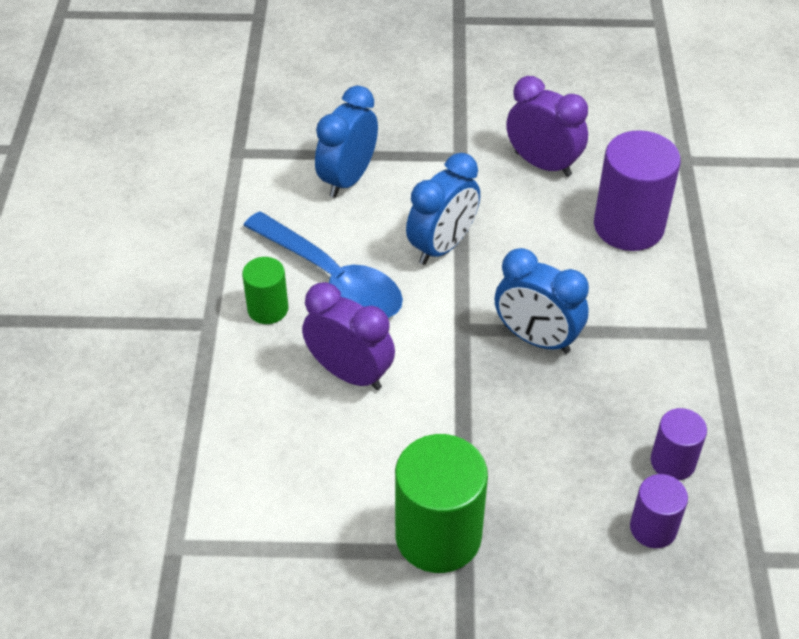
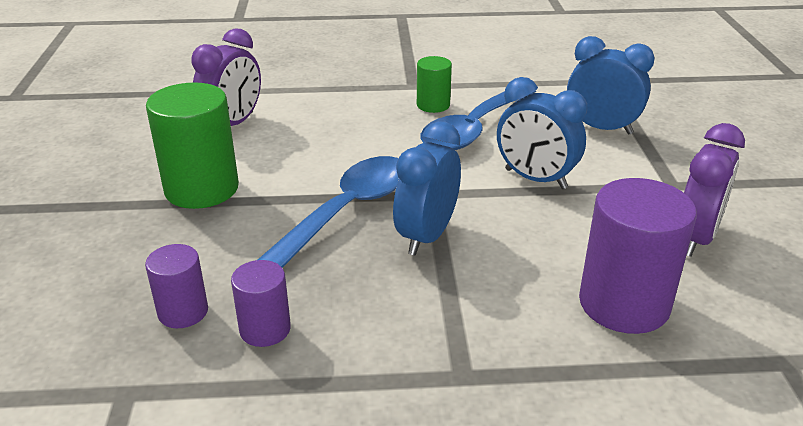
camera: 85 degrees right, 15 degrees down
purple clock [302,282,395,390] -> purple clock moved to [191,28,261,126]
none -> blue spoon [258,156,399,268]

